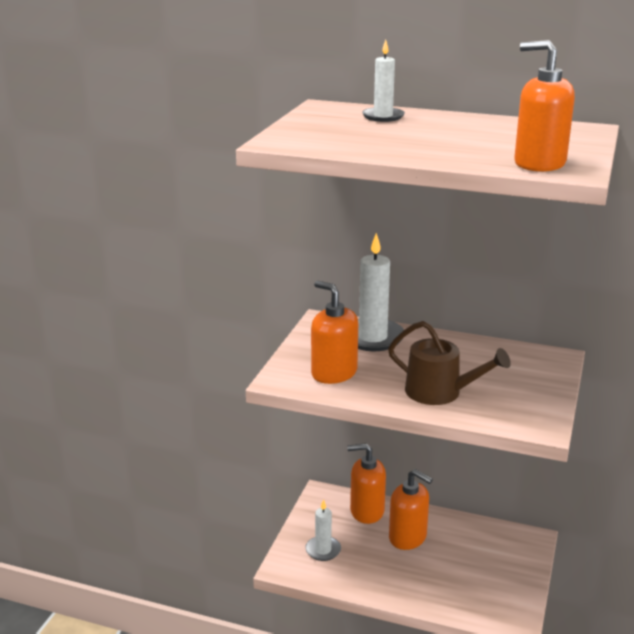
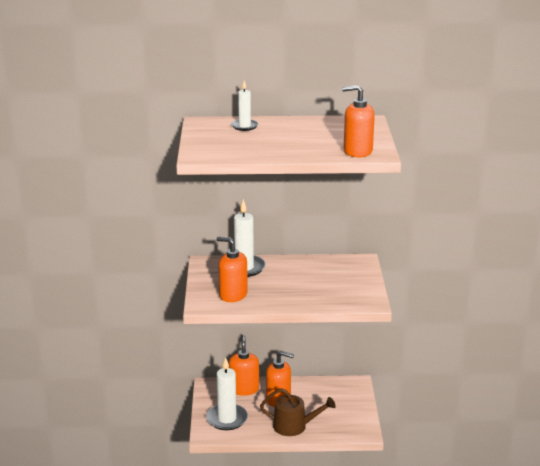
camera: 20 degrees left, 0 degrees up
white candle [305,499,341,561] -> white candle [206,357,248,430], size x1.68
orange soap dispenser [347,443,386,524] -> orange soap dispenser turned 105 degrees clockwise [229,335,259,396]
brown watering can [388,321,511,405] -> brown watering can moved to [260,388,336,436]

